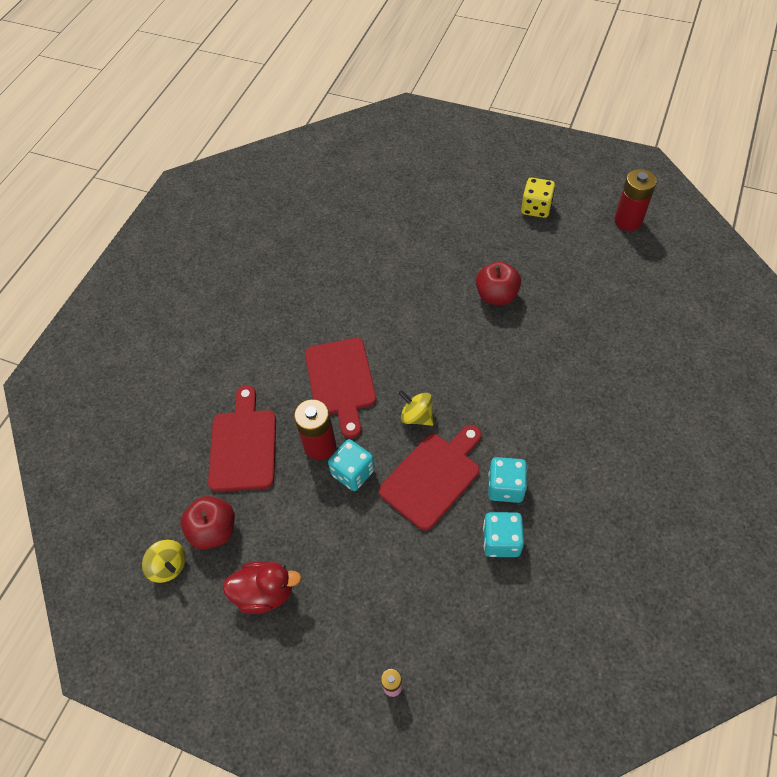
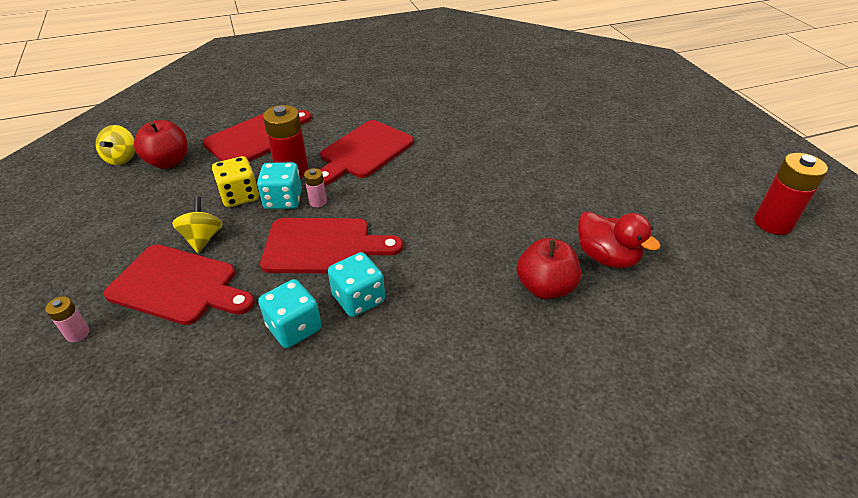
camera: 45 degrees right, 15 degrees down
red duck [222,562,301,614] -> red duck moved to [578,211,661,268]
yellow spinning top [398,390,434,426] -> yellow spinning top moved to [172,197,223,253]
red apple [476,261,521,305] -> red apple moved to [517,238,581,299]
yellow dice [521,178,555,218] -> yellow dice moved to [212,156,259,207]
none -> red cutting board [104,244,255,325]
none -> pink battery [304,168,327,207]

